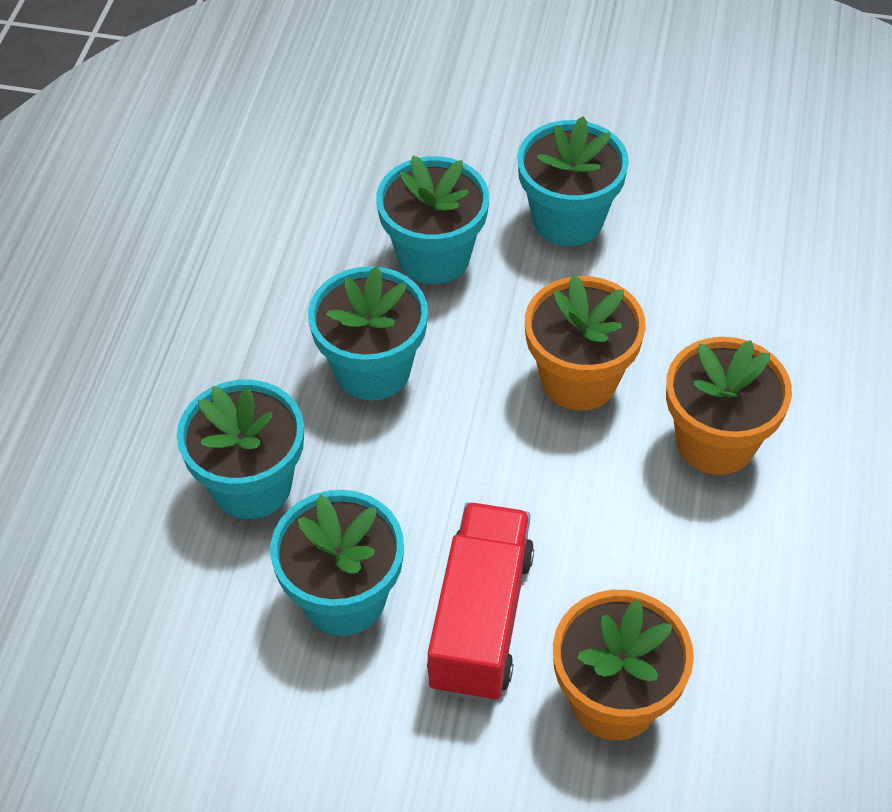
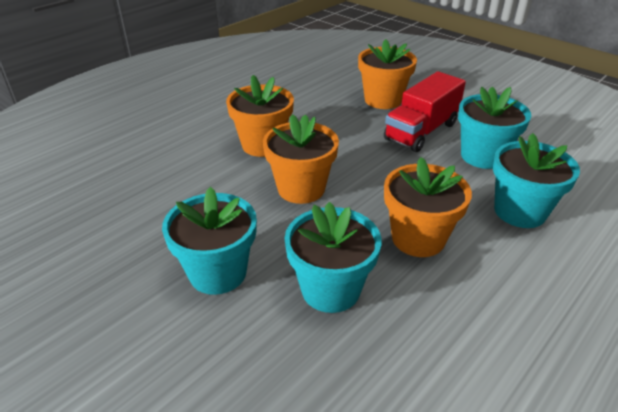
camera: 150 degrees left, 15 degrees down
turquoise flower pot [308,266,428,400] -> orange flower pot [384,157,472,257]

